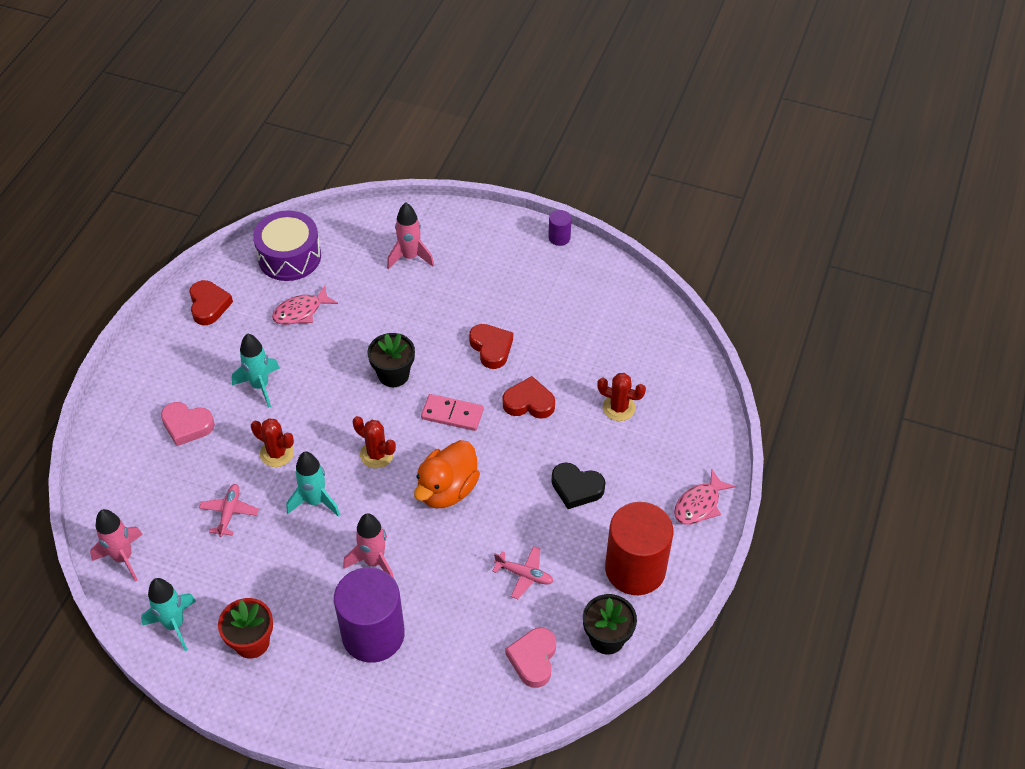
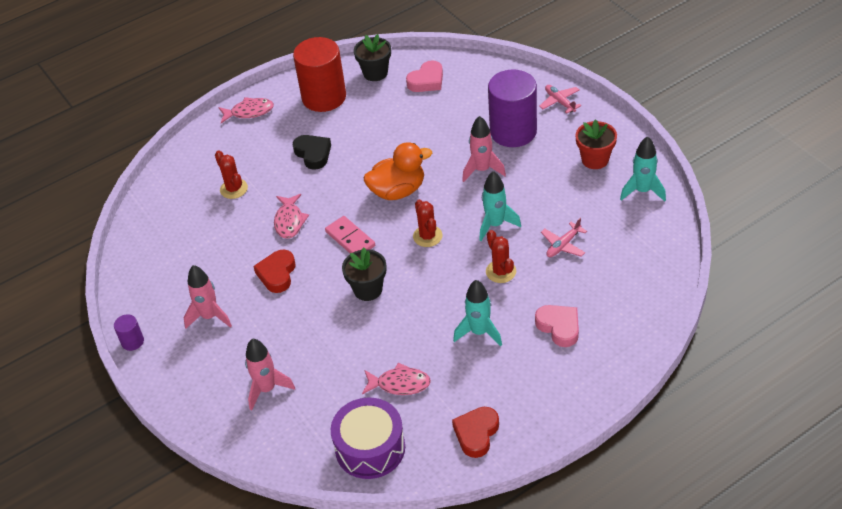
camera: 140 degrees left, 5 degrees down
pink rocket [90,509,143,582] -> pink rocket moved to [183,265,232,329]
pink plane [492,546,554,599] -> pink plane moved to [539,85,581,114]
red heart [503,376,555,419] -> pink fish [274,194,309,239]

